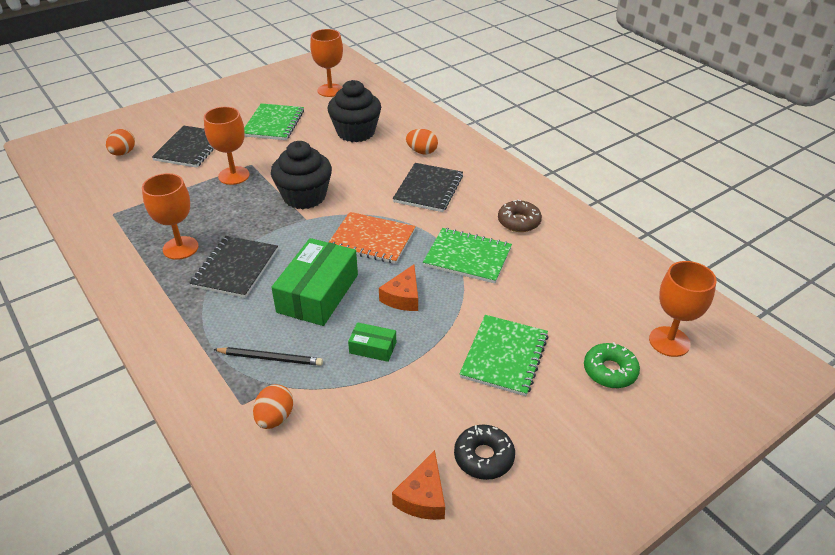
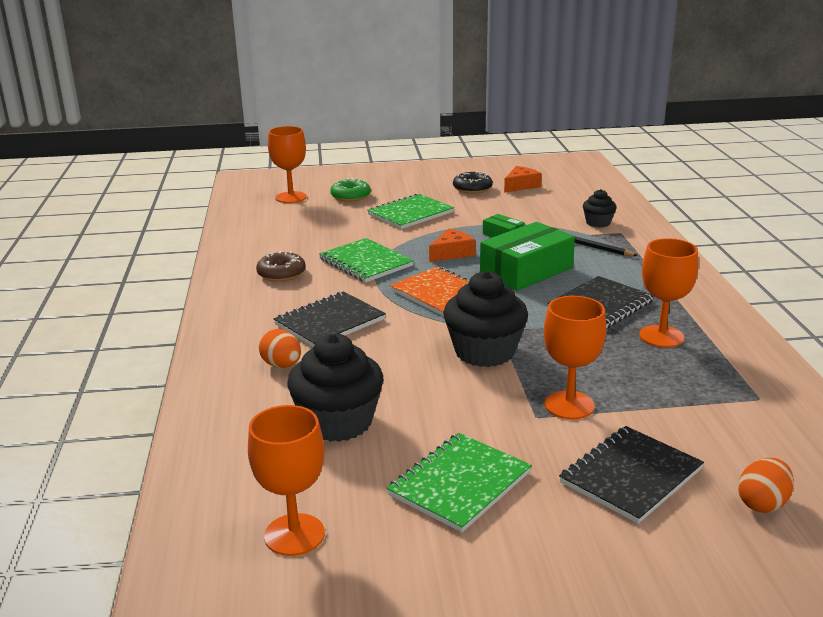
camera: 150 degrees left, 15 degrees down
orange egg [253,384,293,429] -> black cupcake [583,189,617,228]

